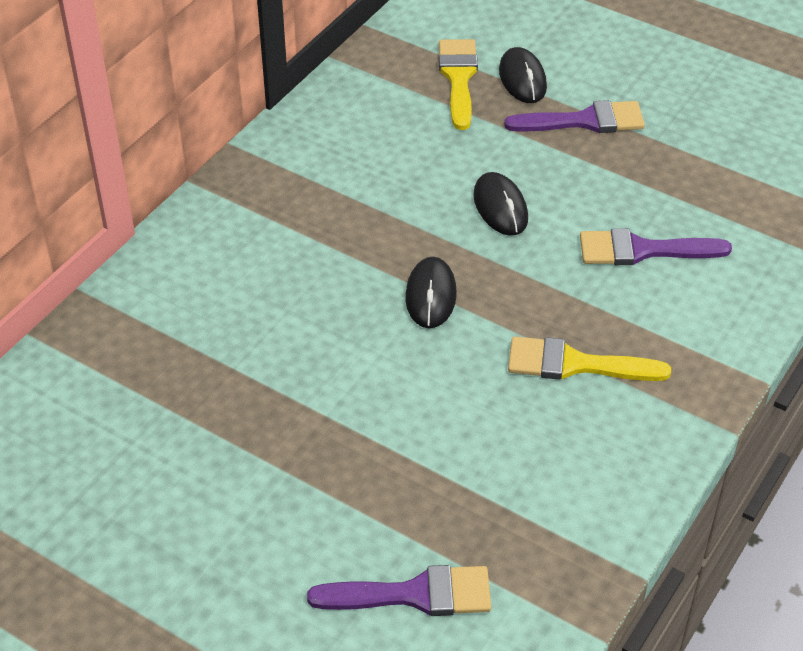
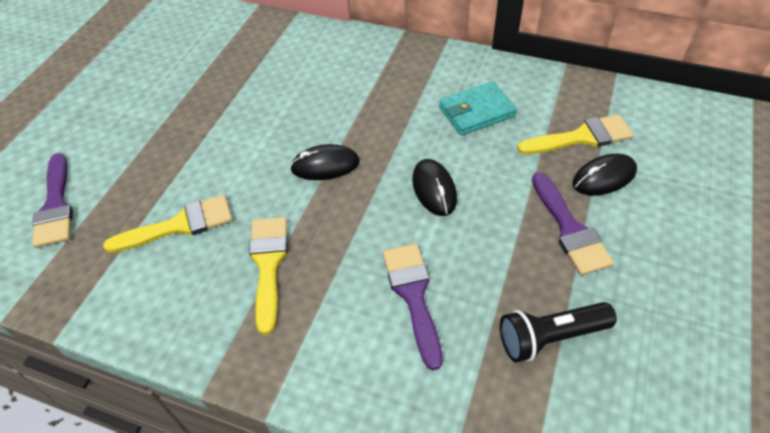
camera: 80 degrees right, 5 degrees up
black mouse [473,172,528,236] -> black mouse turned 75 degrees counterclockwise [412,159,457,216]
none -> yellow brush [103,195,233,253]
none -> turquoise wallet [439,81,517,135]
none -> black flashlight [500,302,617,363]

